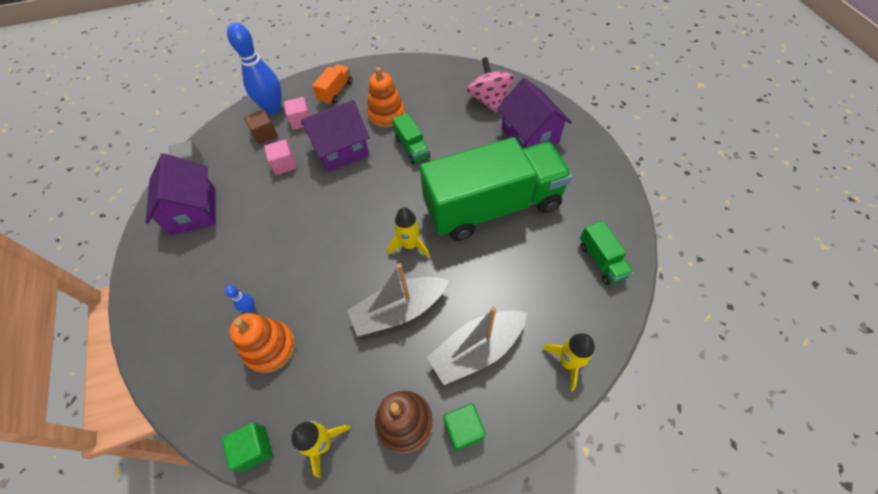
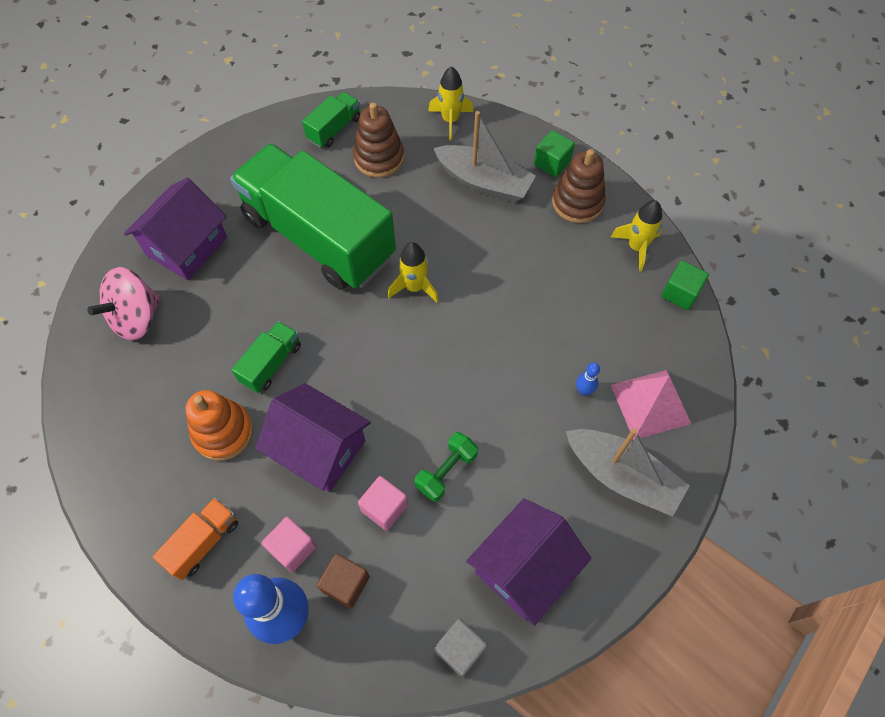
camera: 125 degrees left, 5 degrees up
orange stacking toy [229,313,296,373] -> none
orange truck [312,64,352,104] -> orange truck turned 135 degrees clockwise [153,497,238,580]
grey boat [347,263,449,337] -> grey boat moved to [566,428,689,517]
none -> brown stacking toy [353,102,404,178]
none -> green dumbbell [415,432,478,502]
none -> pink pyramid [611,370,691,440]

